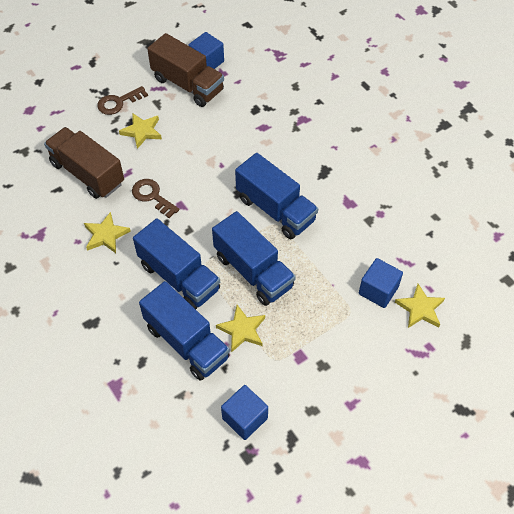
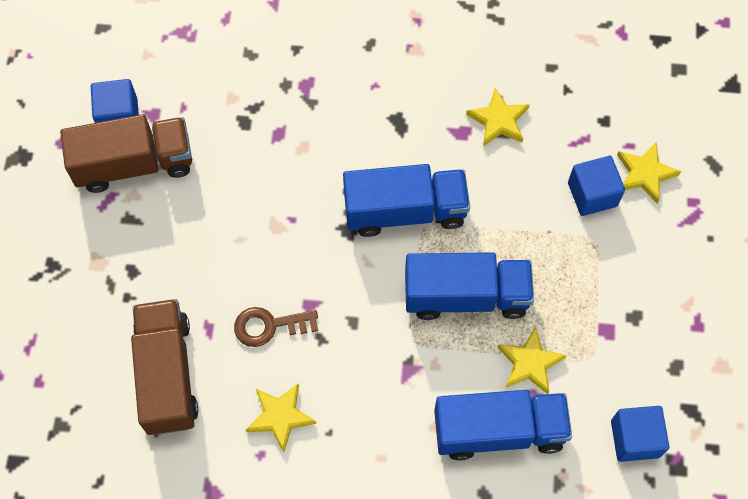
camera: 50 degrees left, 10 degrees up
brown truck [44,127,124,199] -> brown truck turned 90 degrees clockwise [131,299,199,435]
brown key [97,86,148,115] -> none
yellow star [119,114,162,149] -> yellow star moved to [466,88,530,147]
blue truck [133,218,220,309] -> none

